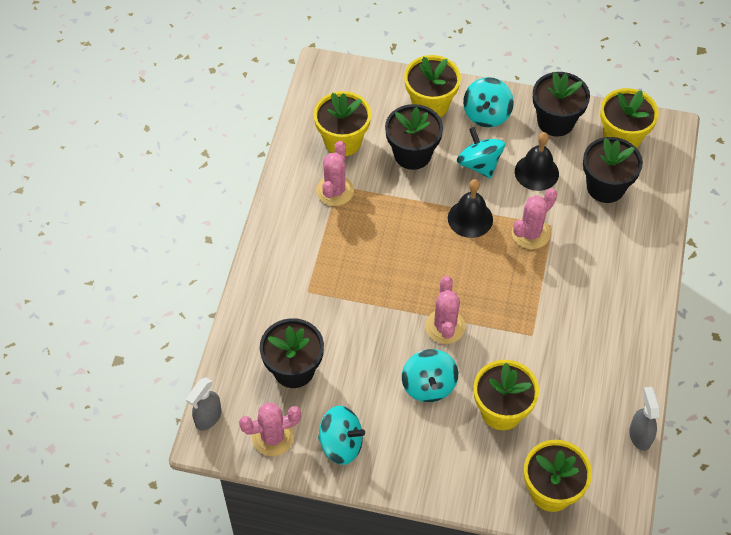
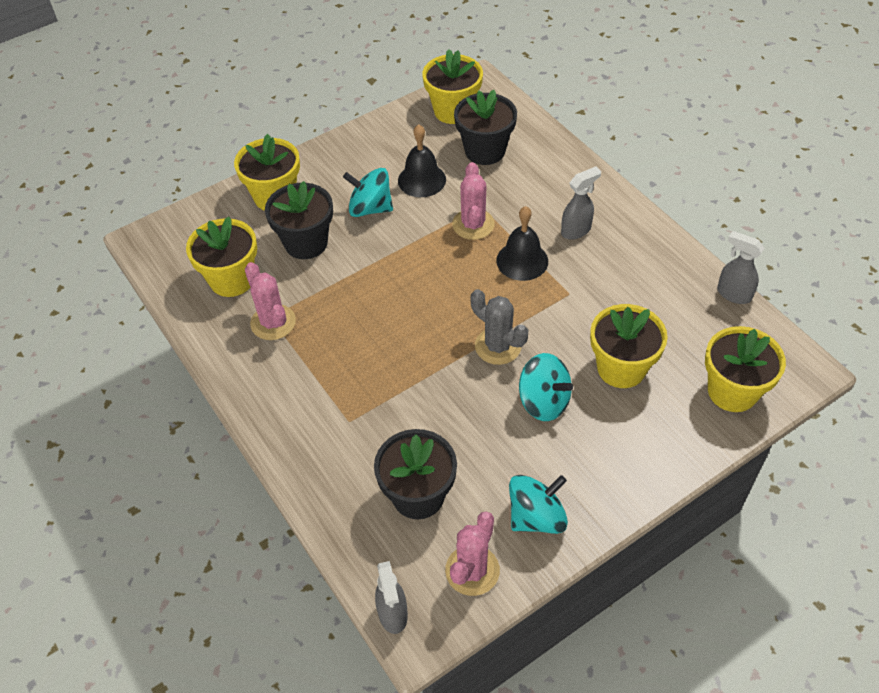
camera: 45 degrees left, 5 degrees down
pink cactus [425,276,465,344] -> grey cactus [471,289,528,365]
black bell [448,179,493,238] -> black bell moved to [496,206,548,281]
turquoise spinning top [463,77,514,128] -> none
black flower pot [533,72,590,136] -> none
none -> grey spray bottle [561,167,601,240]

